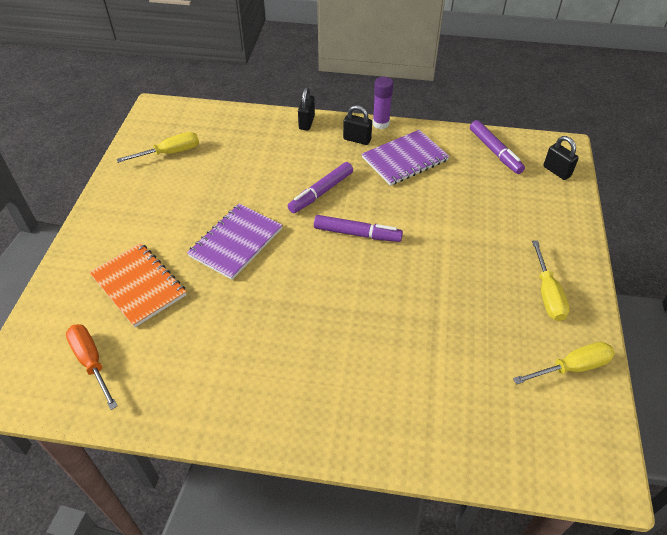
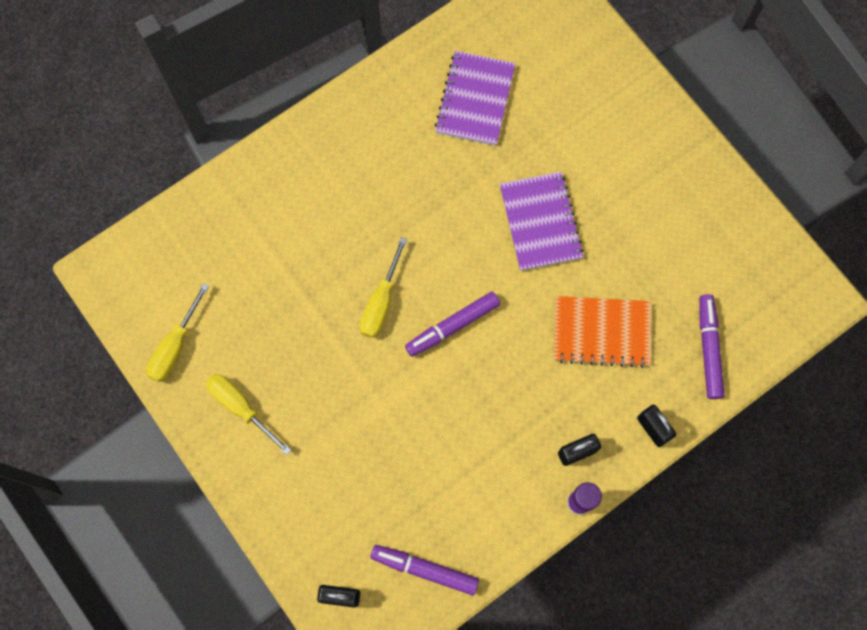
camera: 135 degrees right, 25 degrees up
orange screwdriver [66,324,118,410] -> none
orange notebook [89,243,187,327] -> orange notebook moved to [554,296,651,368]
yellow screwdriver [117,132,199,163] -> yellow screwdriver moved to [360,237,407,338]
purple marker [288,162,353,213] -> purple marker moved to [699,294,724,399]
purple notebook [362,130,450,186] -> purple notebook moved to [435,51,516,146]

